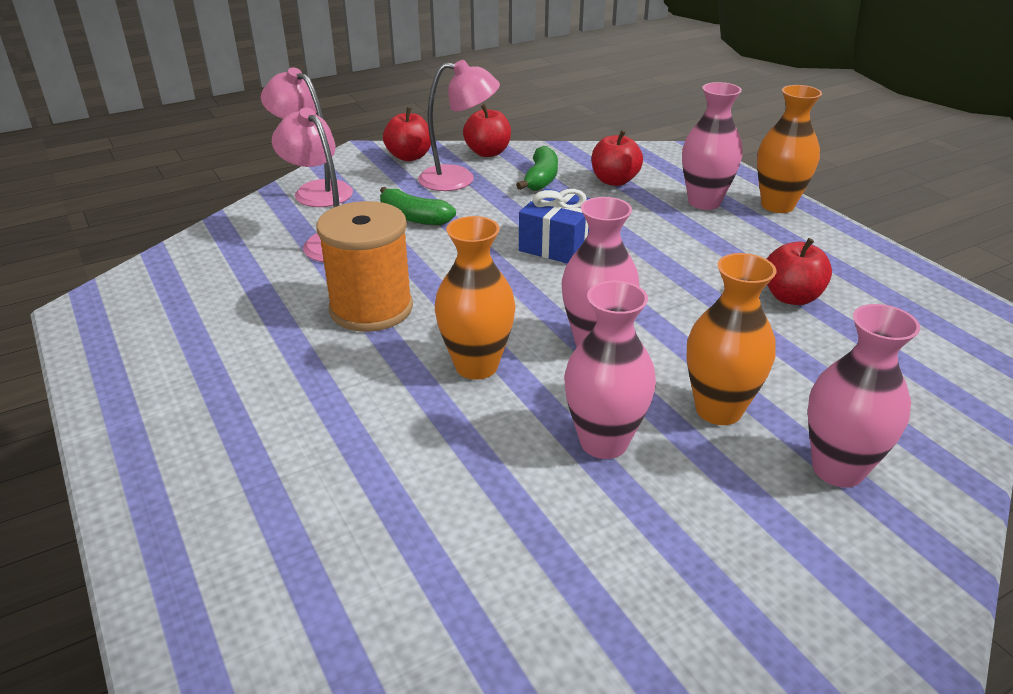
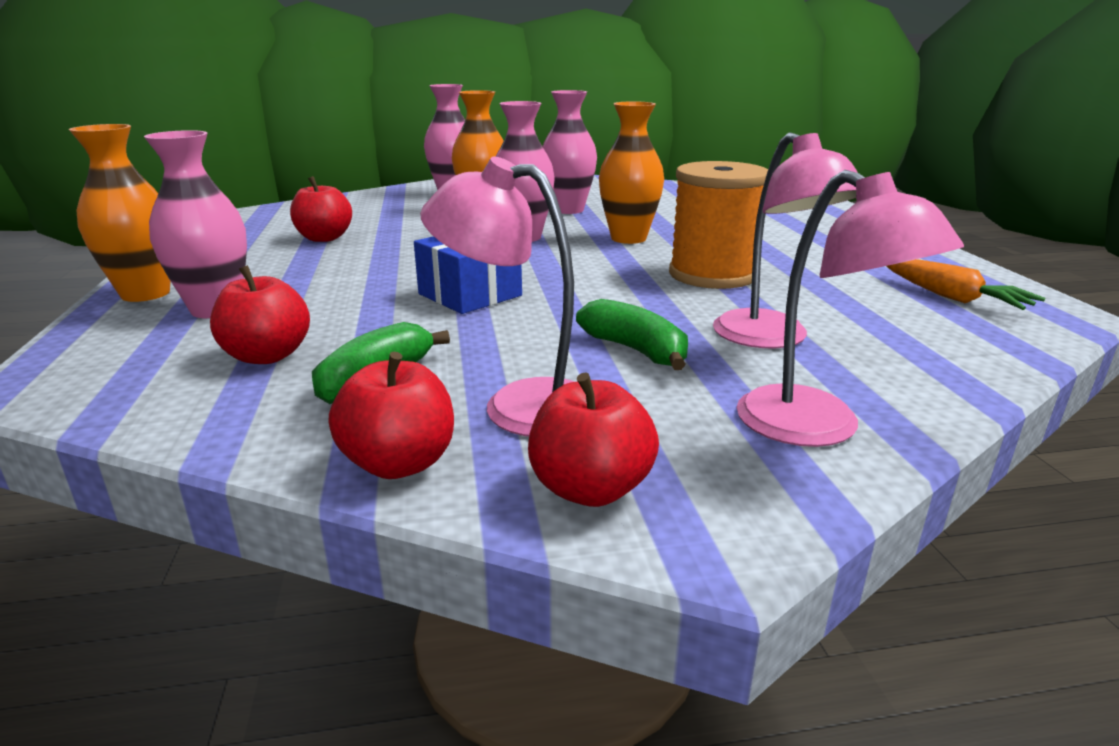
camera: 160 degrees left, 10 degrees down
none -> orange carrot [886,259,1046,310]

